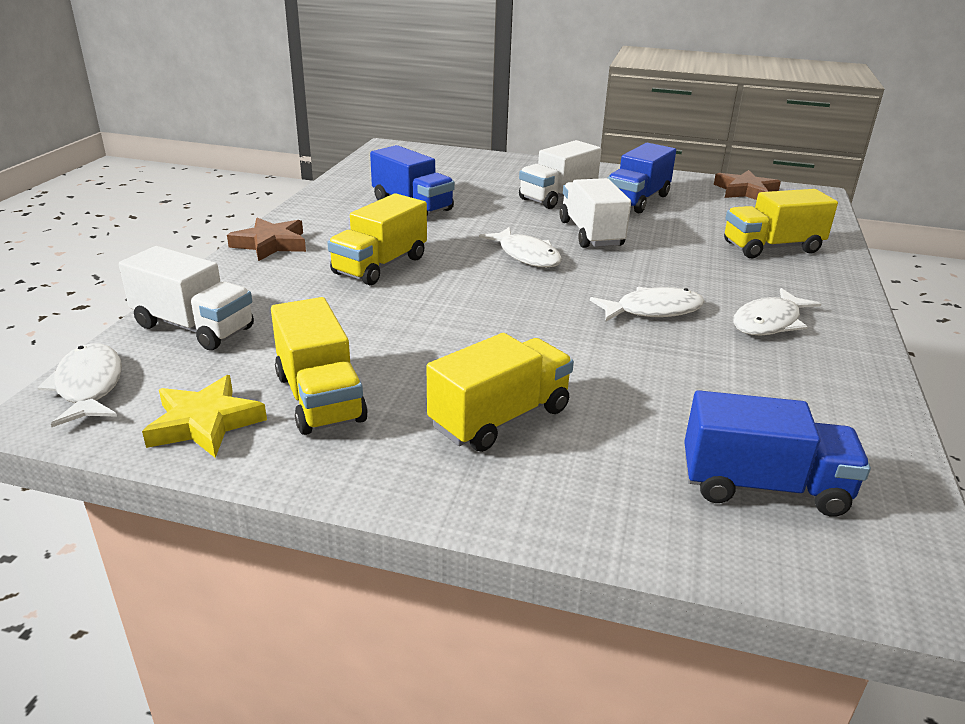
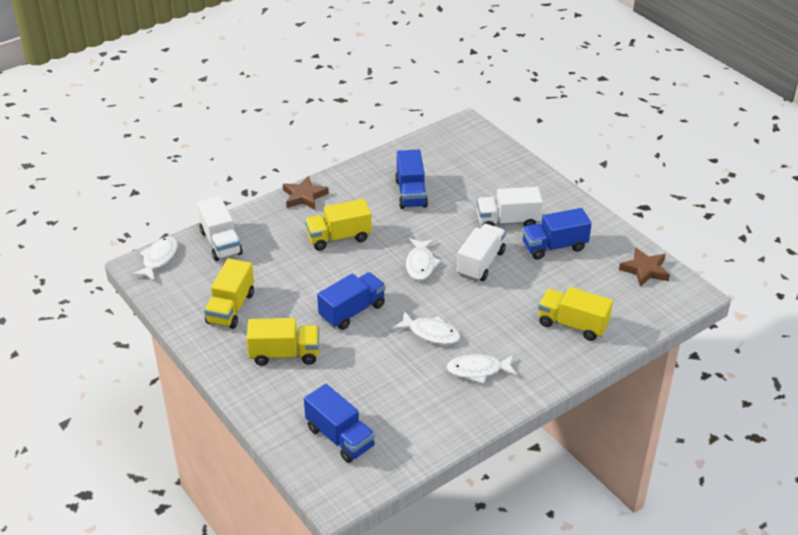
camera: 40 degrees right, 10 degrees up
yellow star [142,375,267,458] -> none
none -> blue truck [317,272,386,330]

